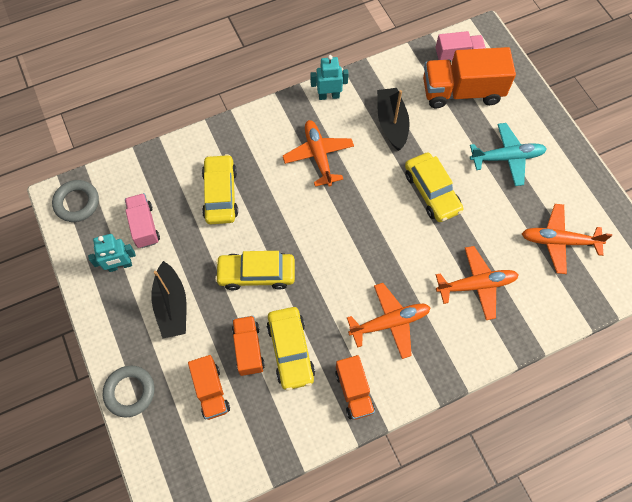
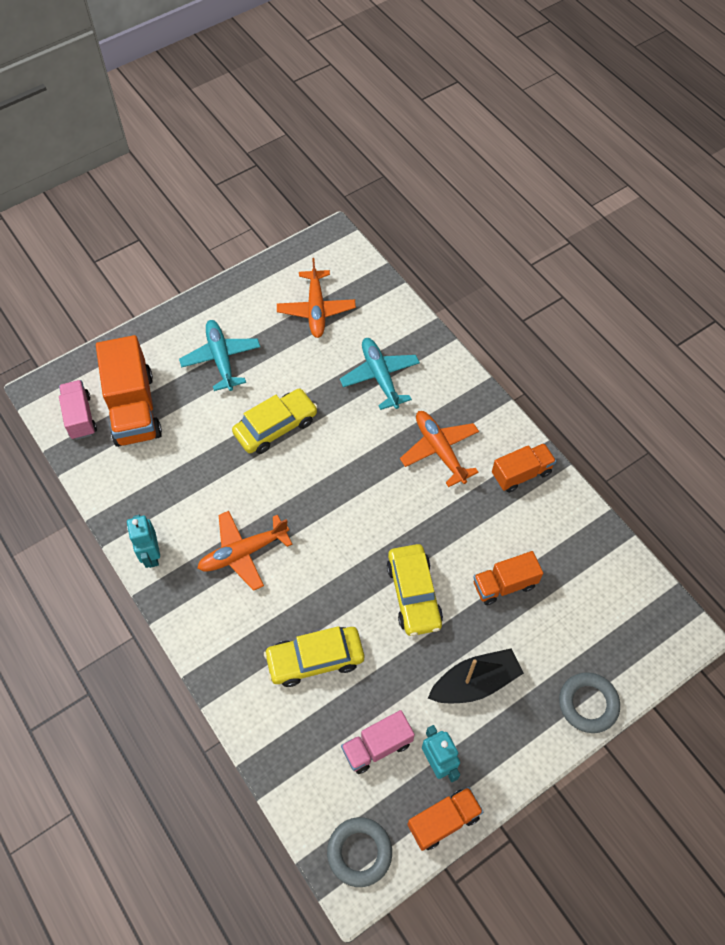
camera: 100 degrees left, 5 degrees down
orange truck [188,355,230,420] -> orange truck moved to [407,787,483,851]
yellow car [267,307,315,391] -> none
black boat [377,88,410,151] -> none
orange plane [436,246,519,320] -> turquoise plane [340,338,420,410]

